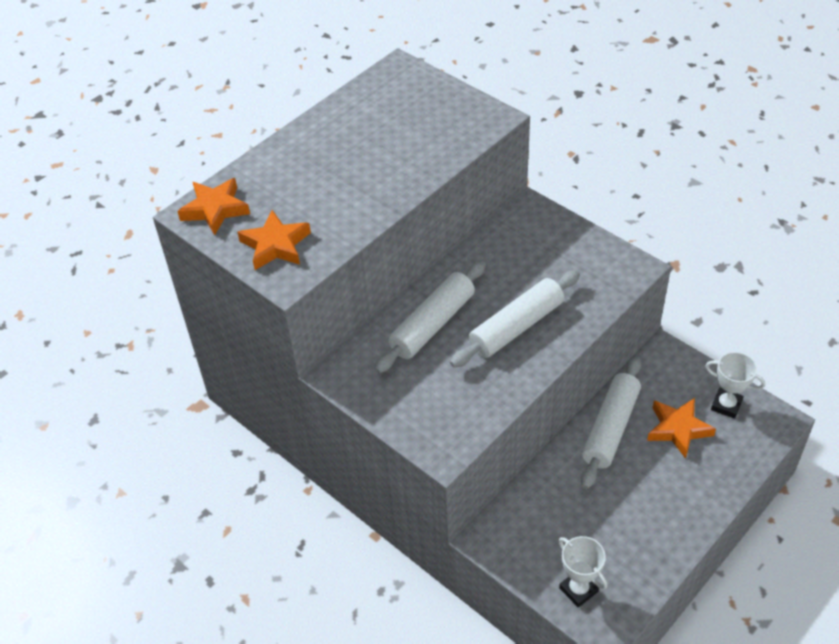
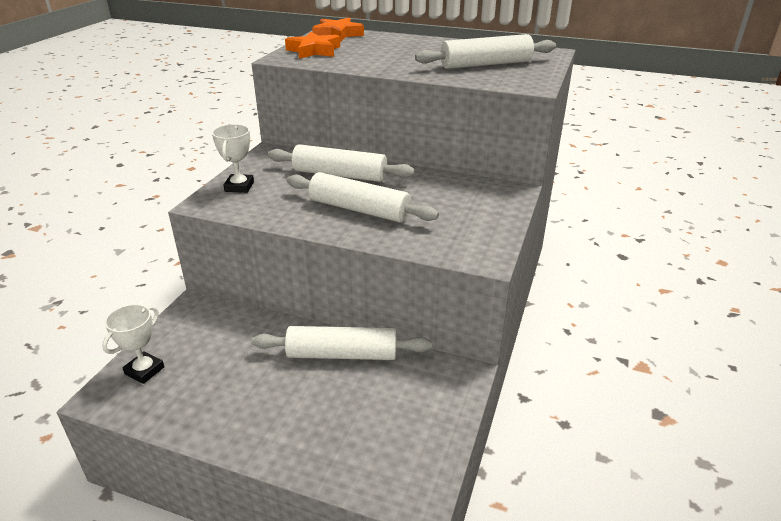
camera: 65 degrees right, 15 degrees down
orange star [647,398,716,459] -> none
white trophy [705,352,765,419] -> white trophy moved to [212,124,254,193]
none -> white rolling pin [415,34,556,69]

